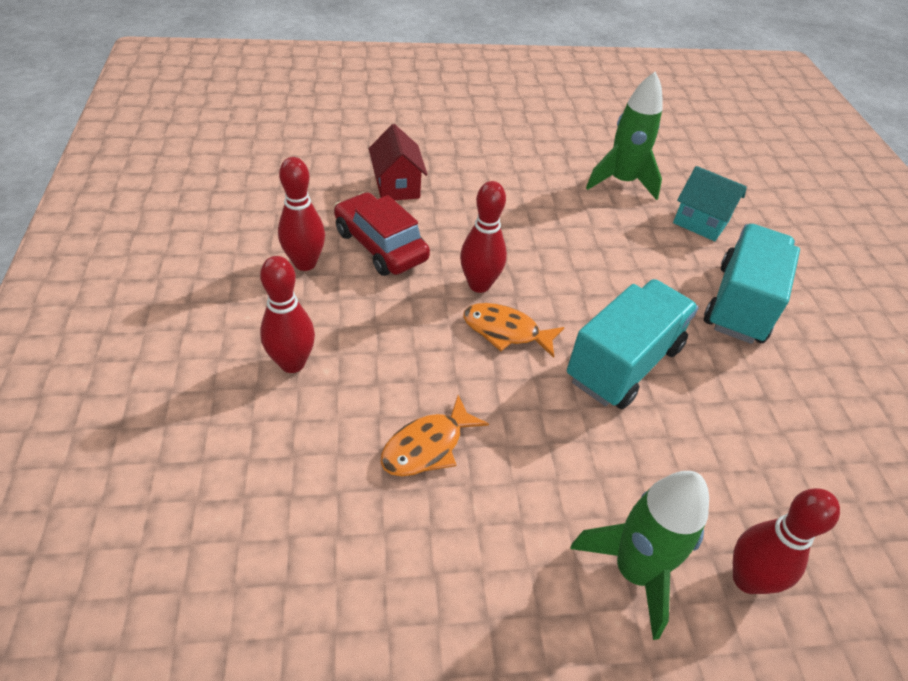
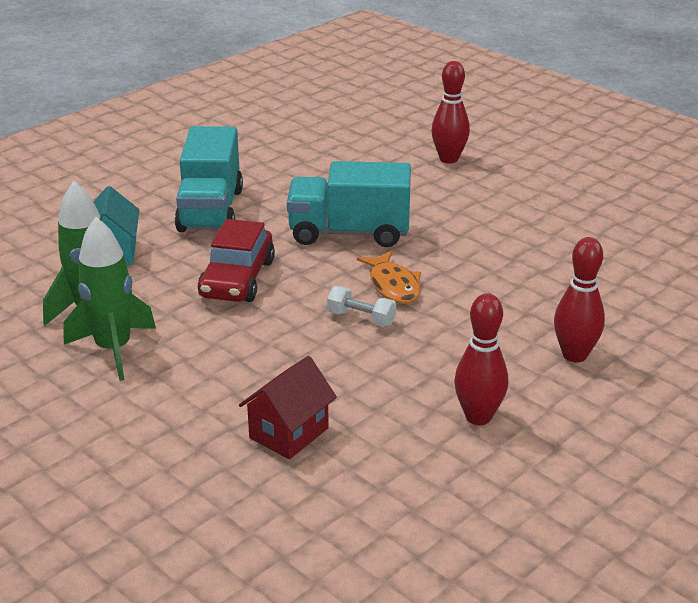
camera: 125 degrees left, 15 degrees down
red car [334,192,430,276] -> red car moved to [198,219,275,302]
orange fish [381,395,489,476] -> none
red bowling pin [460,181,507,293] -> white dumbbell [327,286,396,327]
green rocket [570,471,709,640] -> green rocket moved to [63,217,156,381]
turquoise truck [704,224,800,344] -> turquoise truck turned 75 degrees counterclockwise [175,126,243,232]

